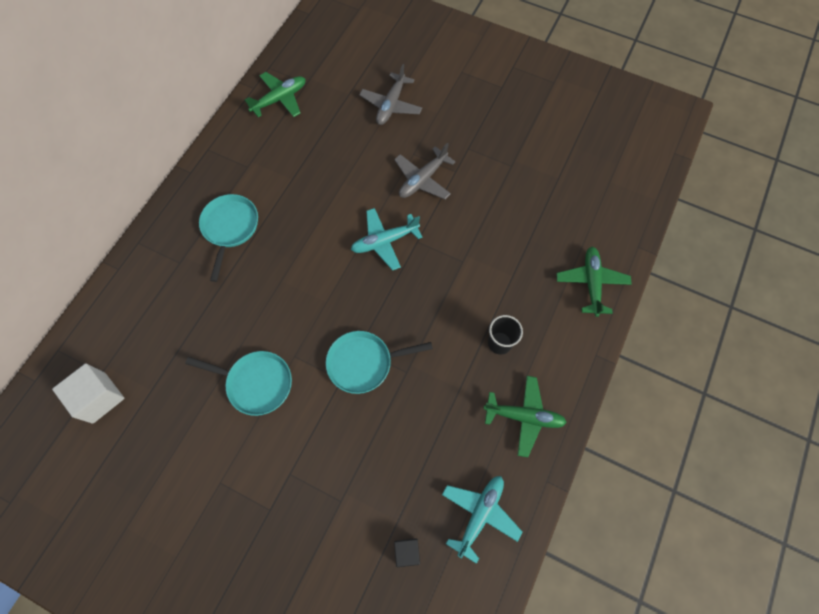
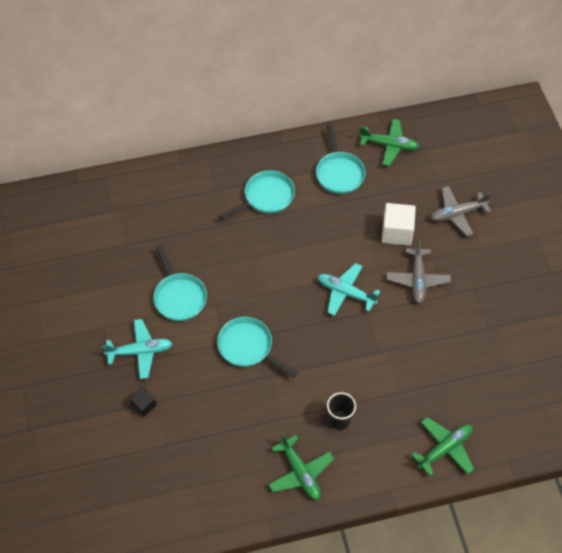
camera: 50 degrees right, 10 degrees down
white cube [52,363,124,424] -> white cube moved to [382,203,416,246]
grey plane [394,143,455,199] -> grey plane turned 90 degrees counterclockwise [387,240,451,304]
black cube [394,538,420,567] -> black cube moved to [130,387,157,417]
turquoise plane [442,476,523,564] -> turquoise plane moved to [102,319,173,379]
none -> turquoise pan [316,124,366,194]

